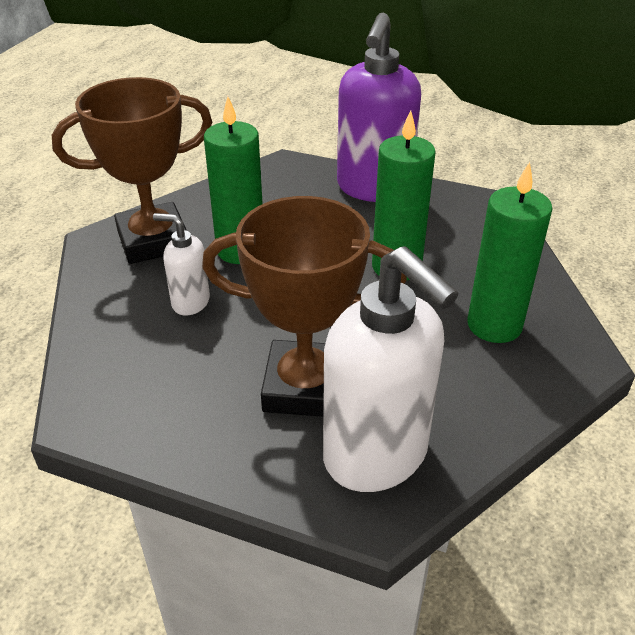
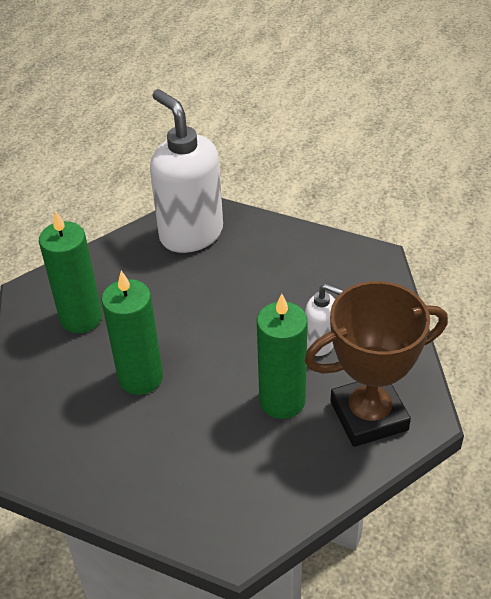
camera: 175 degrees left, 5 degrees up
brown trophy [202,196,407,417] -> none
purple soap dispenser [337,13,421,202] -> none

